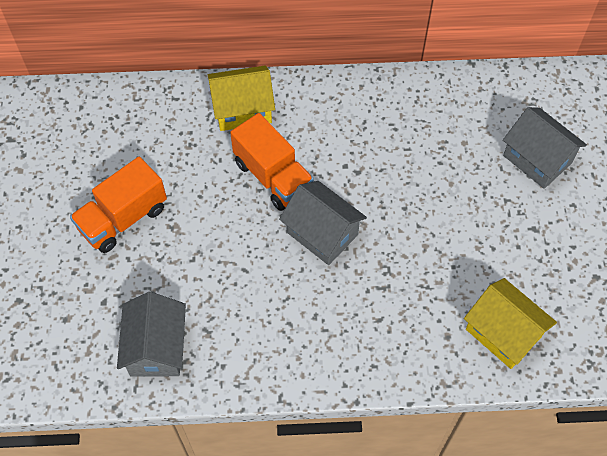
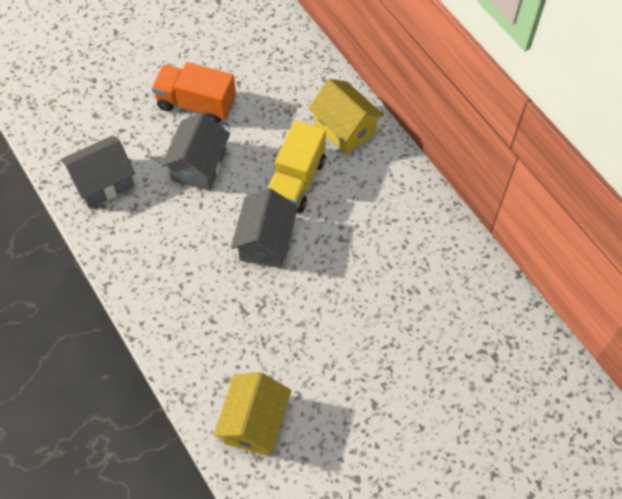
camera: 60 degrees right, 0 degrees up
orange truck [230,113,314,211] -> yellow truck [267,120,326,213]
grey house [503,107,587,189] -> grey house moved to [161,112,230,191]

